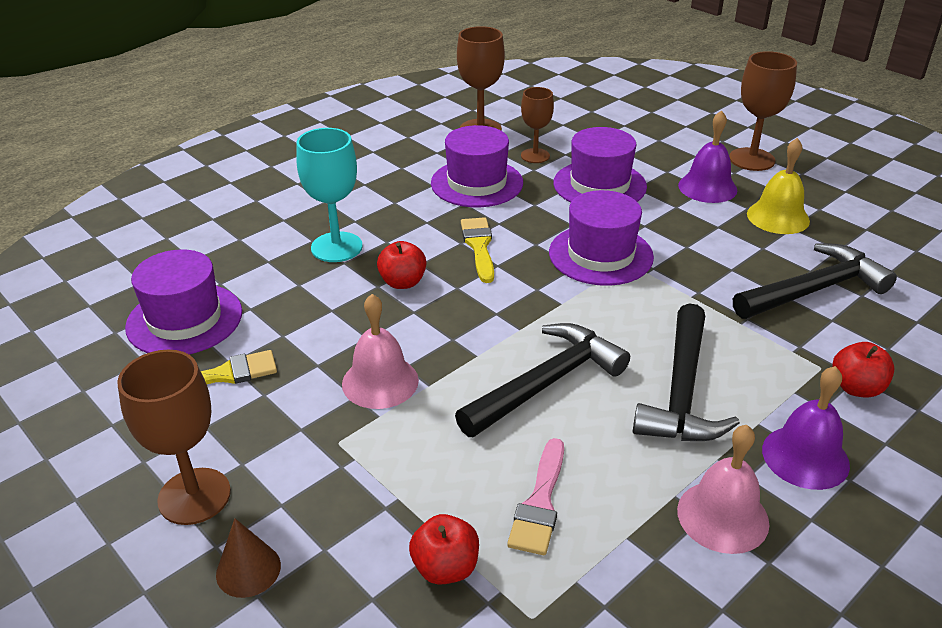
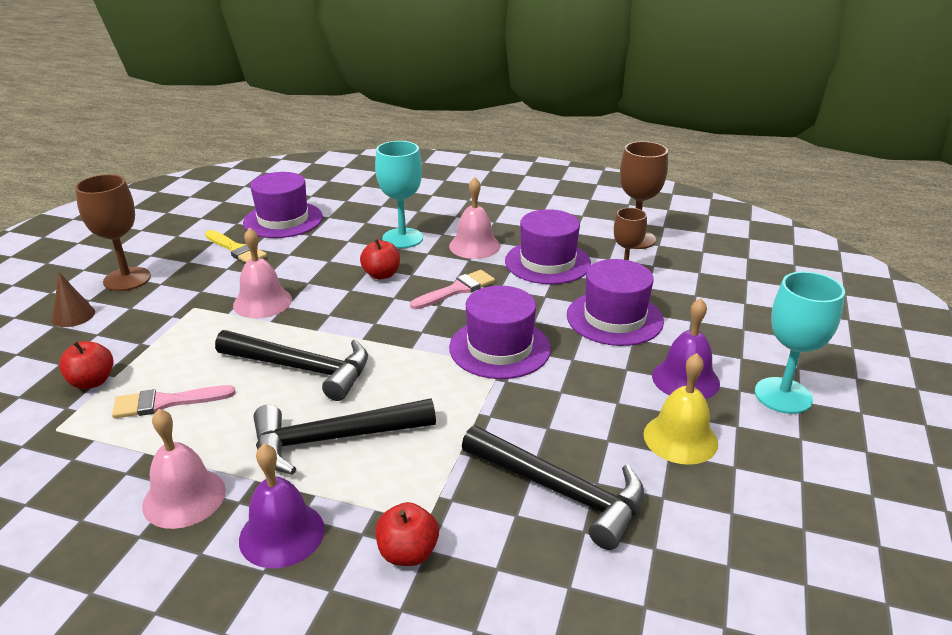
camera: 60 degrees right, 5 degrees down
yellow brush [461,217,494,283] -> pink brush [410,270,495,309]
brown goblet [729,51,797,171] -> turquoise goblet [755,271,845,414]
none -> pink bell [449,177,500,259]

